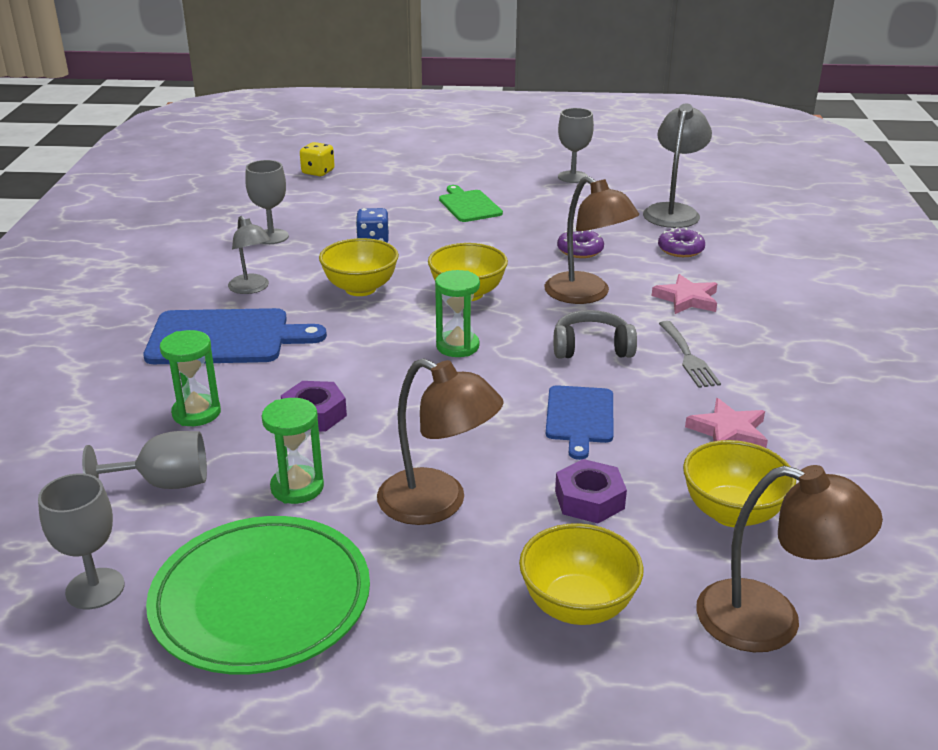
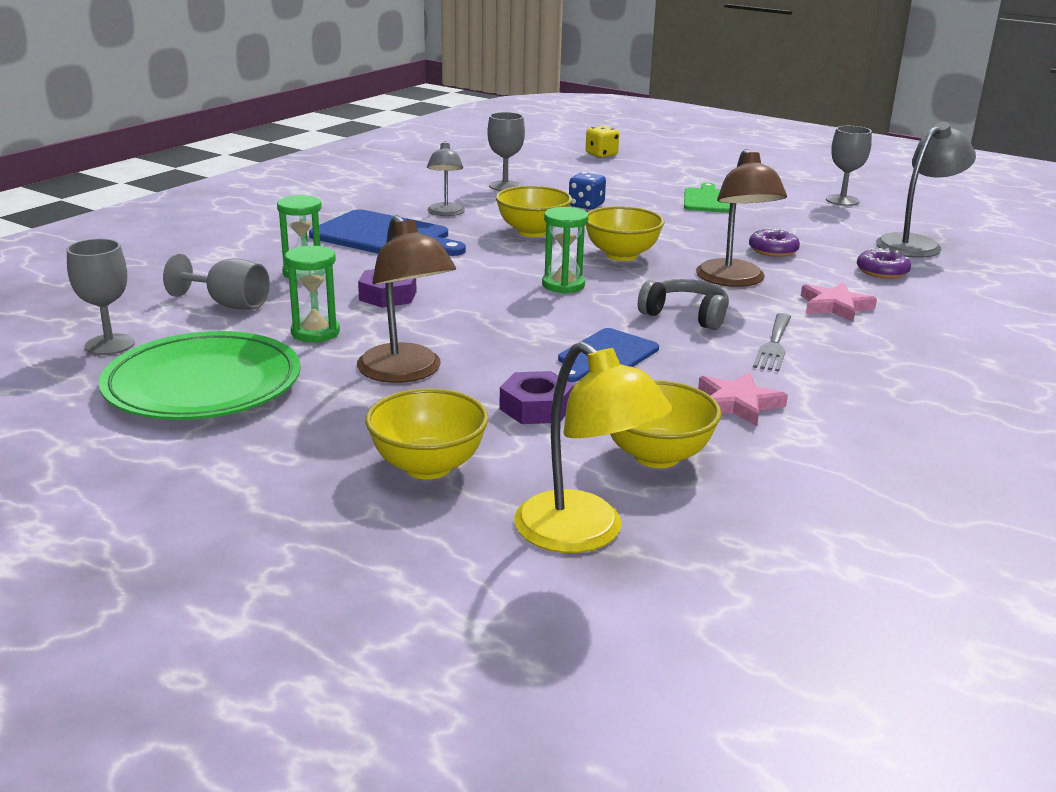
camera: 30 degrees right, 5 degrees down
brown lamp [696,465,883,652] -> yellow lamp [514,342,672,553]

